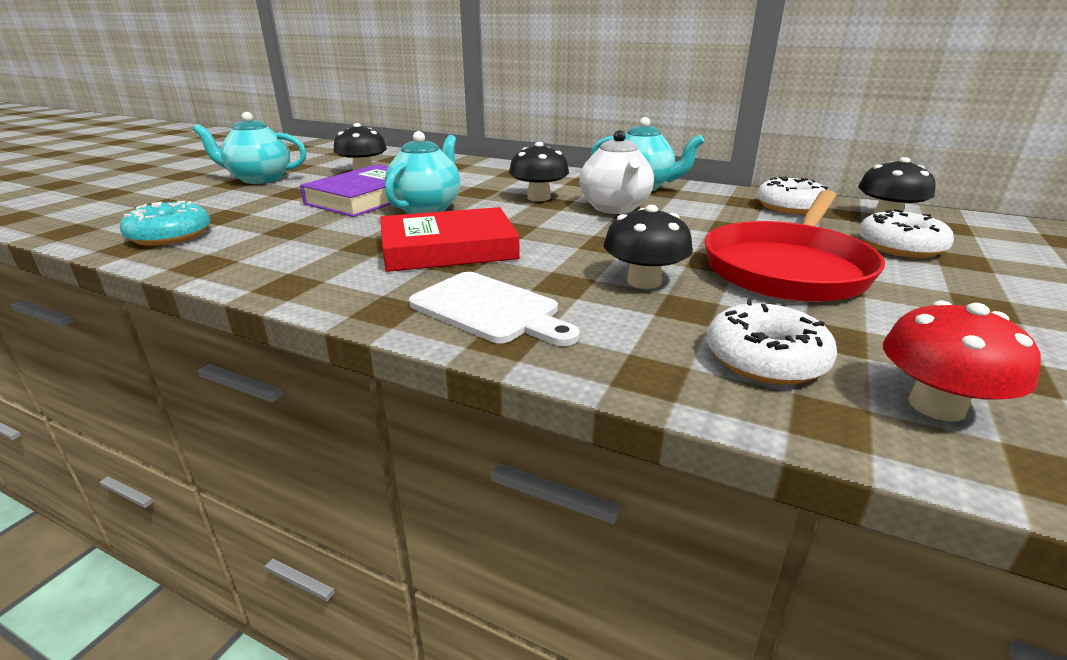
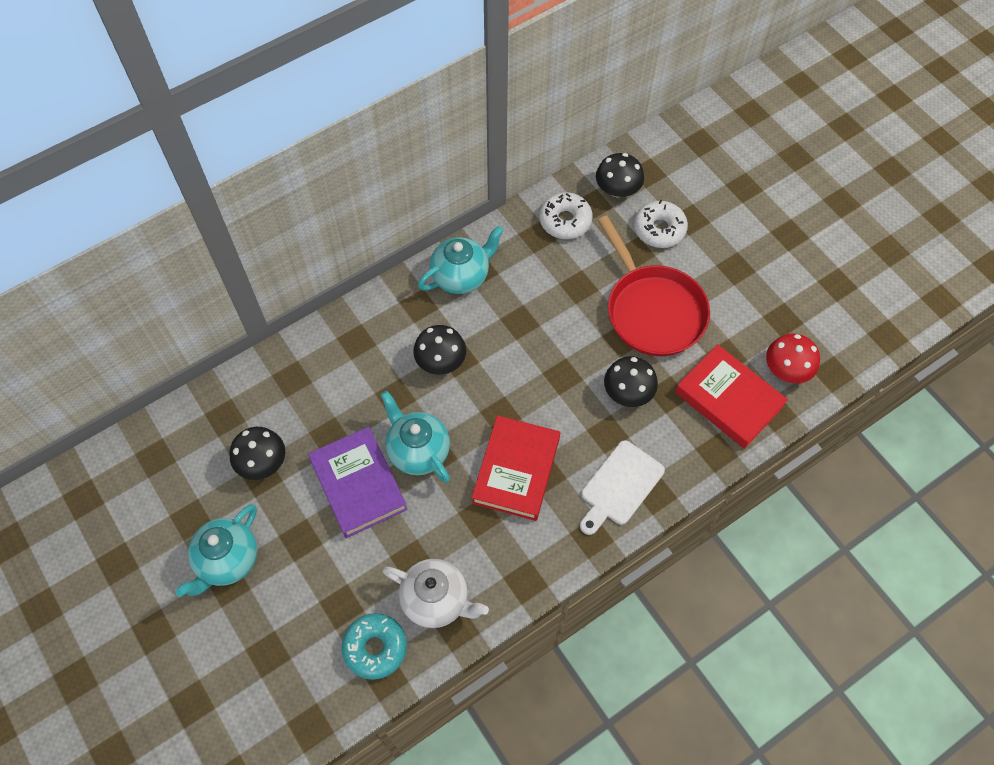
camera: 60 degrees left, 35 degrees up
white cutting board [409,272,580,346] -> white cutting board turned 150 degrees clockwise [580,440,665,535]
white teapot [579,130,654,214] -> white teapot moved to [383,559,489,628]
white donut [707,300,837,385] -> red book [675,344,788,449]

